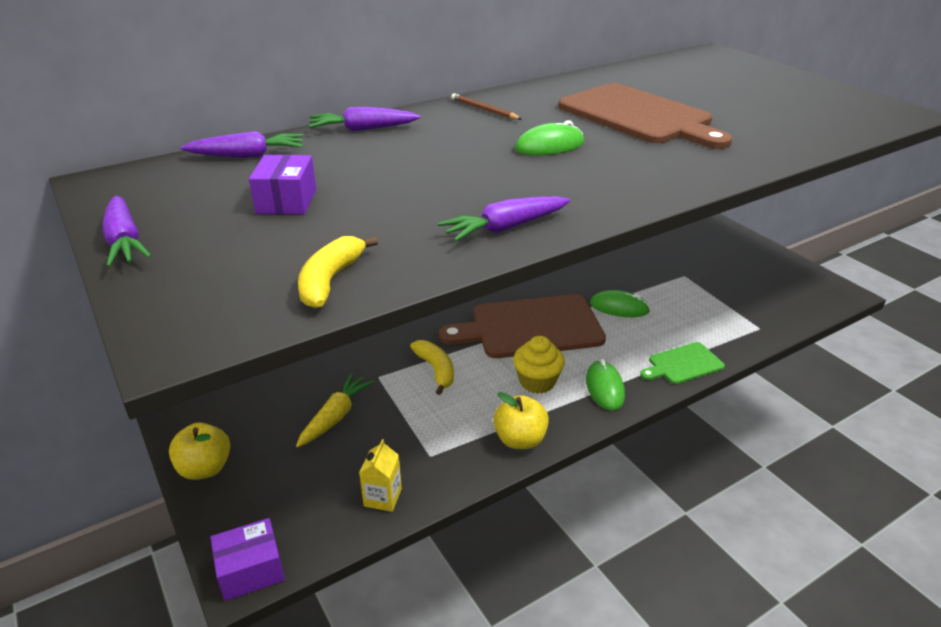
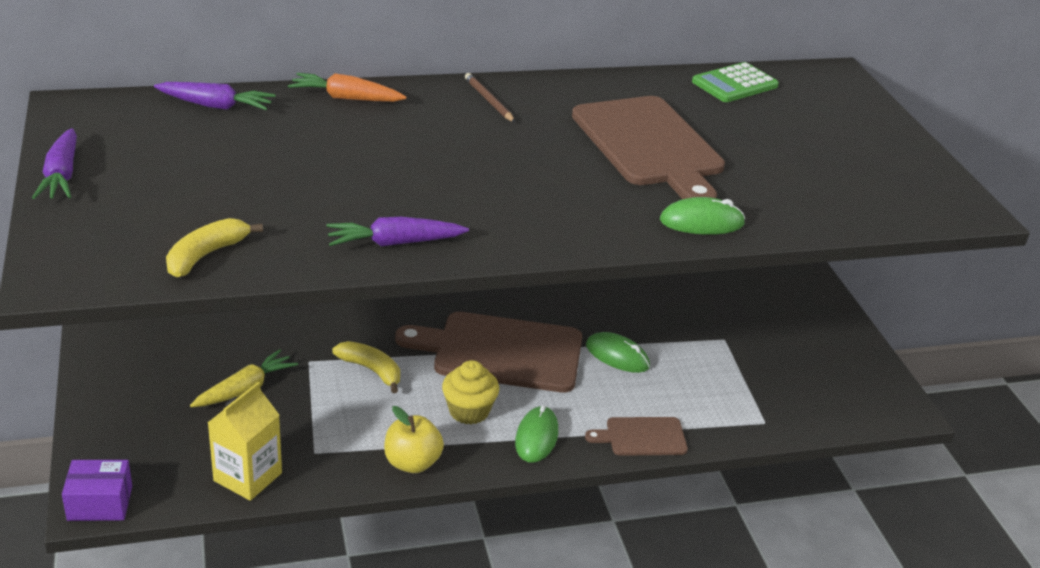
camera: 15 degrees right, 0 degrees up
yellow apple [169,423,230,480] -> none
purple box [249,155,316,215] -> none
purple carrot [309,107,420,131] -> orange carrot [288,73,406,102]
yellow carton [359,439,402,512] -> yellow carton [208,382,282,501], size x1.57
yellow banana [410,340,454,395] -> yellow banana turned 45 degrees counterclockwise [332,341,400,393]
green mouse [515,120,584,155] -> green mouse moved to [660,197,745,235]
green cutting board [640,342,725,384] -> brown cutting board [585,417,688,456]
none -> green calculator [692,62,779,102]

